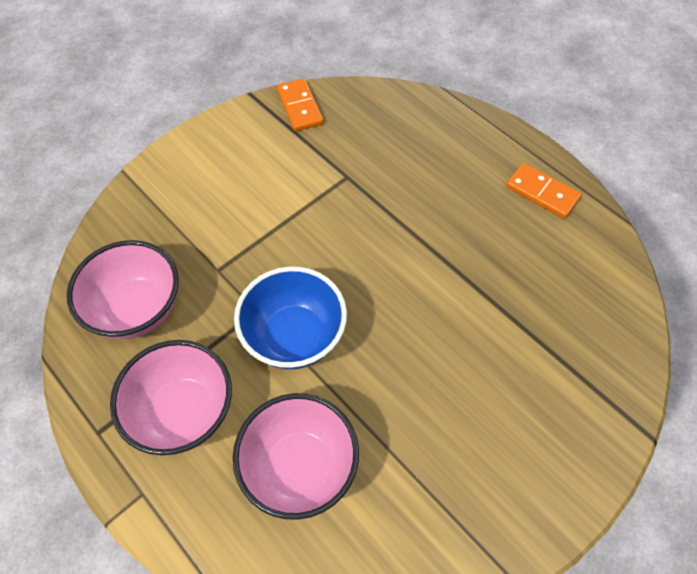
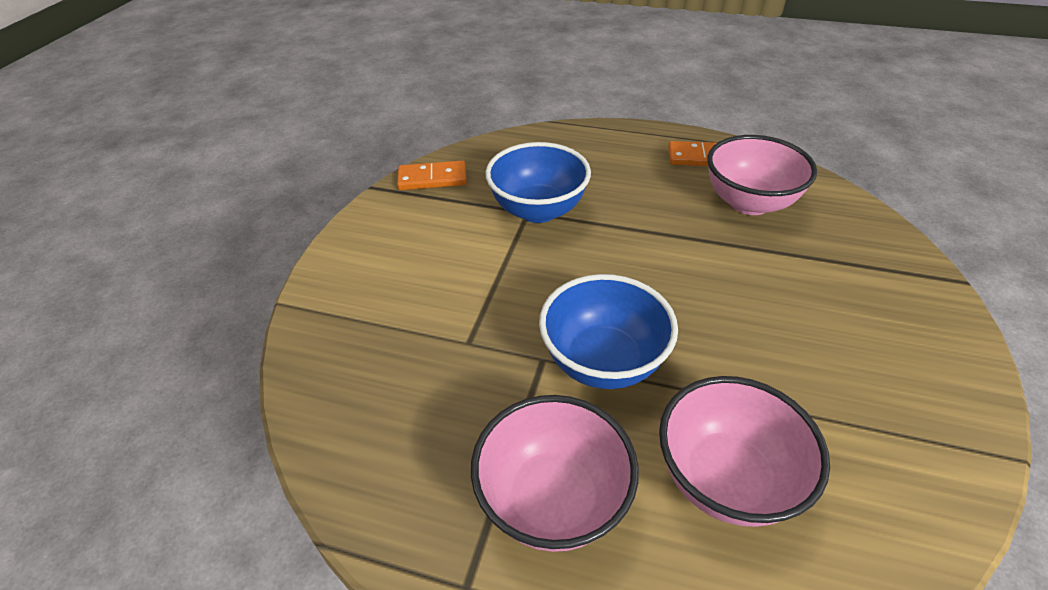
camera: 30 degrees left, 15 degrees down
pink bowl [67,240,179,339] -> pink bowl moved to [707,135,817,215]
orange domino [277,78,324,131] -> orange domino turned 45 degrees counterclockwise [397,160,467,190]
none -> blue bowl [485,142,591,223]

